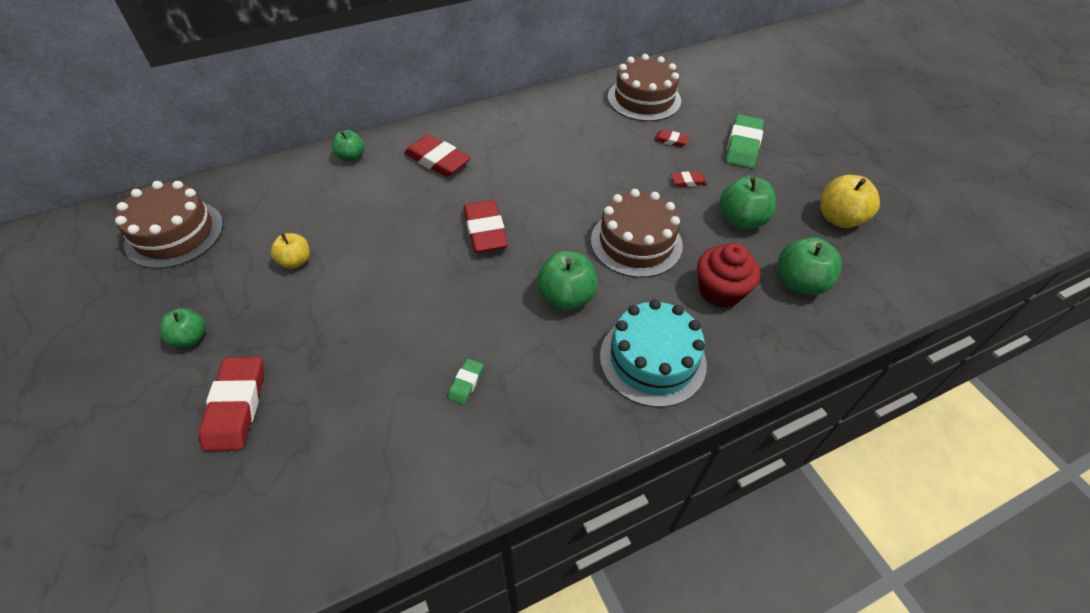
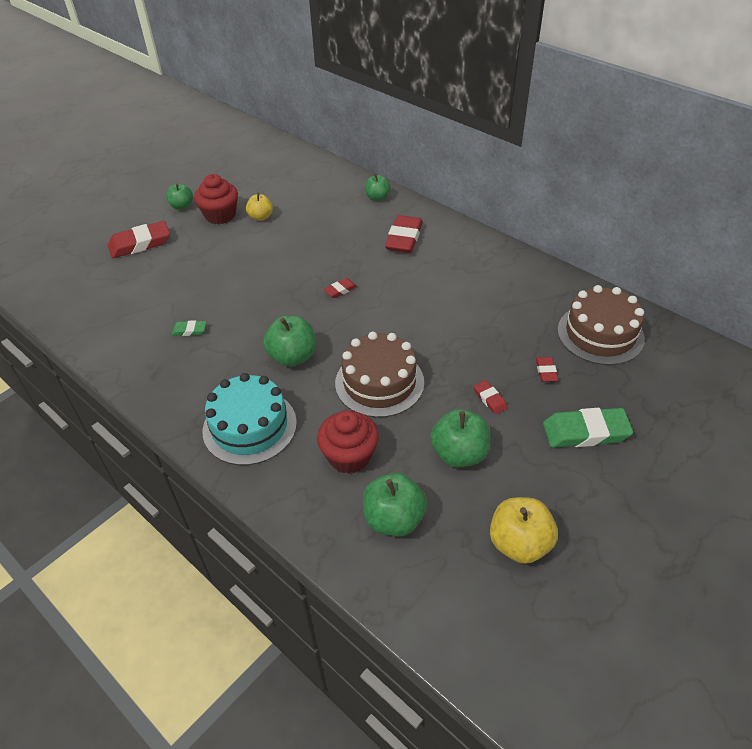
camera: 70 degrees right, 5 degrees down
brown cake [115,181,223,269] -> none
red eraser [464,200,508,253] -> red eraser [324,278,357,298], size x0.49
none -> red cupcake [194,174,238,224]

